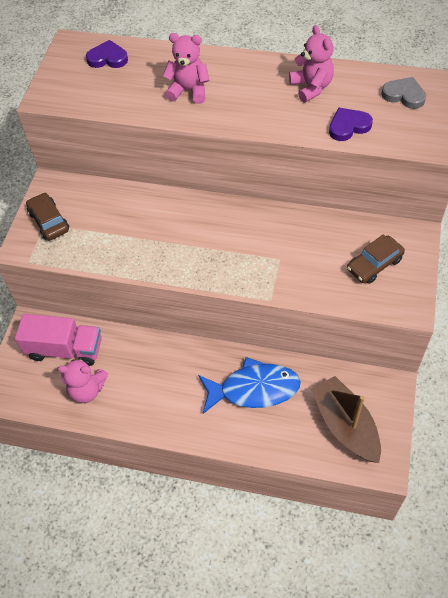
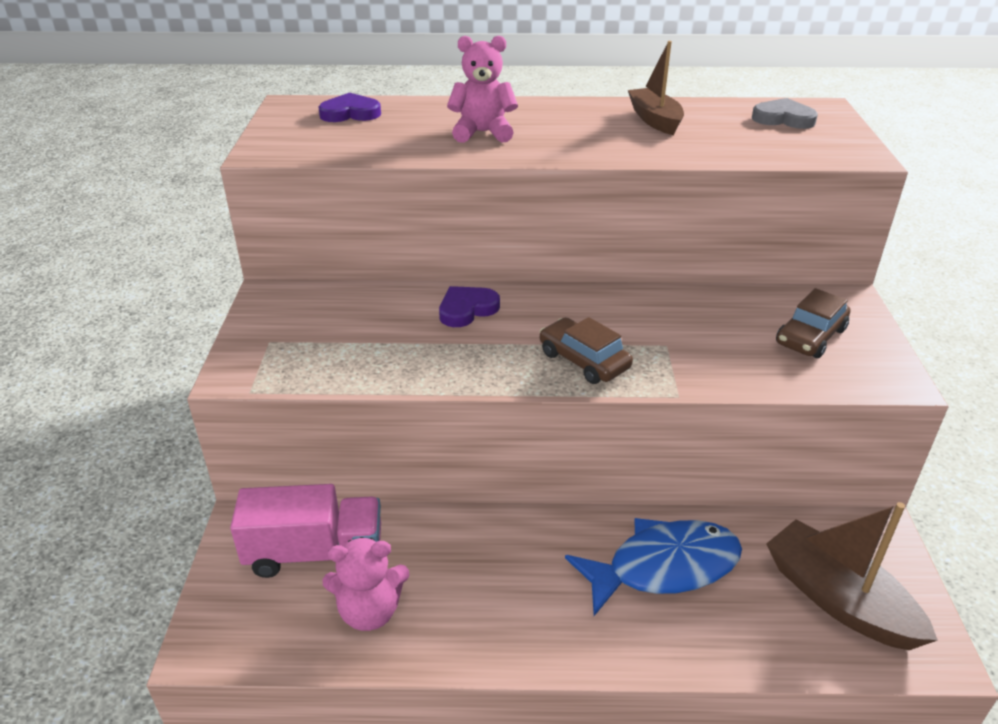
camera: 15 degrees left, 20 degrees down
brown car [26,192,69,241] -> brown car moved to [540,317,633,384]
pink teddy bear [289,25,334,102] -> brown boat [628,41,684,135]
purple heart [329,108,373,141] -> purple heart moved to [439,286,500,327]

